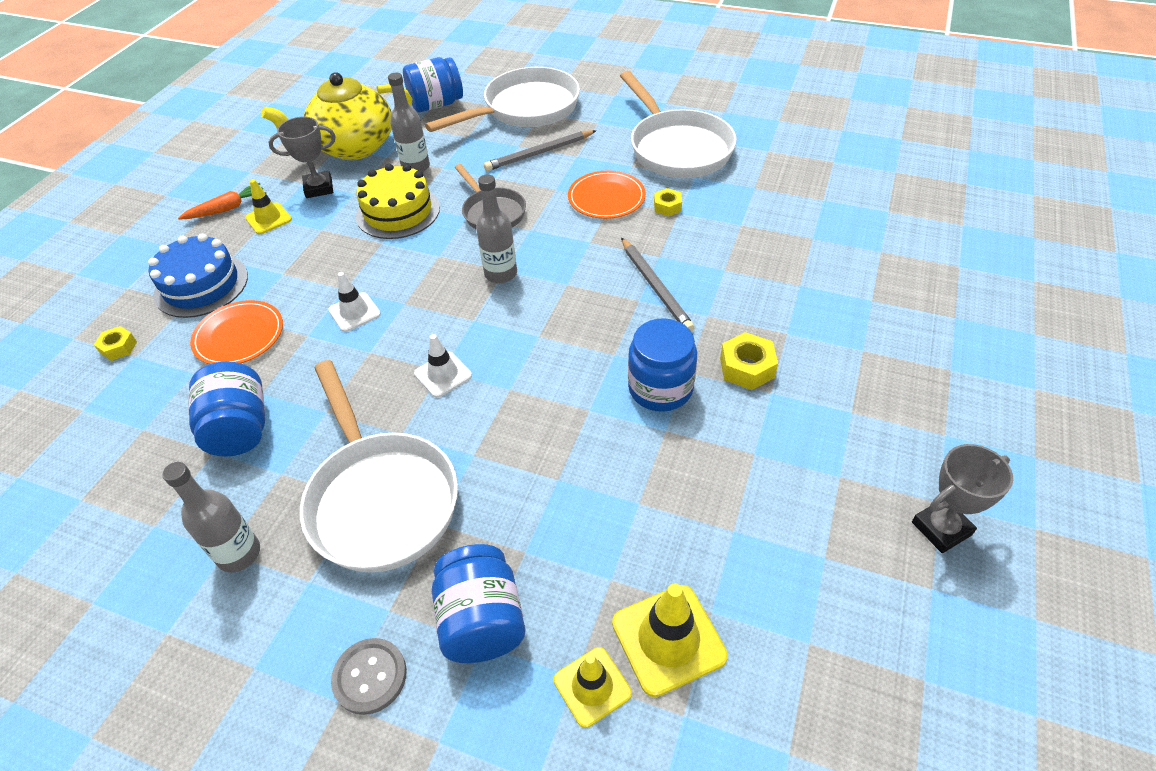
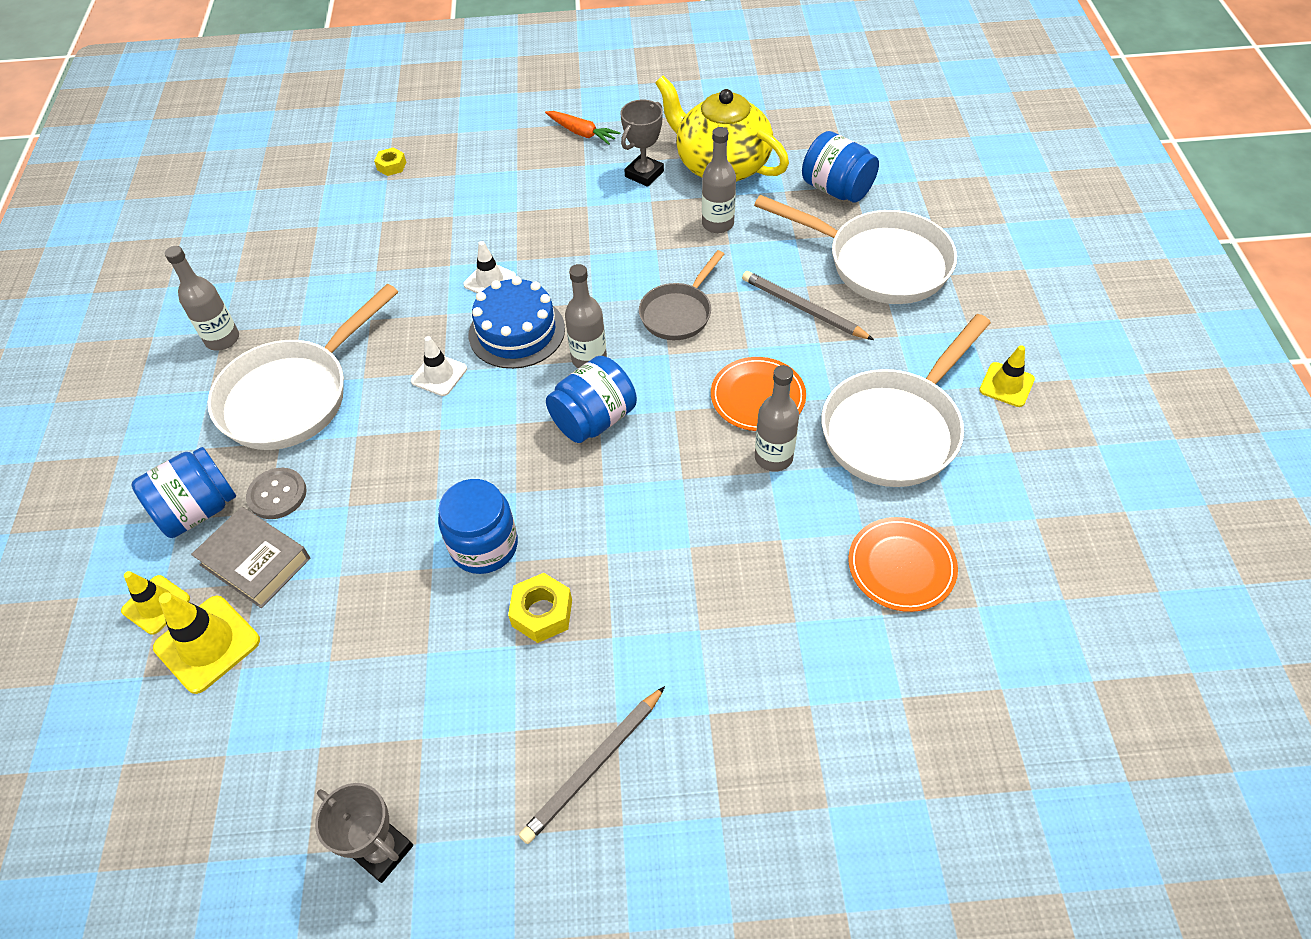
camera: 65 degrees right, 5 degrees up
blue cake [148,233,248,318] -> blue cake moved to [469,276,565,369]
blue jar [189,361,265,456] -> blue jar moved to [546,356,637,443]
orange plate [190,300,283,364] -> orange plate moved to [848,517,958,612]
yellow traffic cone [245,179,292,234] -> yellow traffic cone moved to [979,345,1035,407]
grey trophy [269,117,336,198] -> grey trophy turned 75 degrees clockwise [620,100,664,187]
grey button [331,638,407,715] -> grey button moved to [246,468,307,519]
yellow cake [356,164,440,239] -> none
grey pencil [621,238,695,332] -> grey pencil moved to [519,686,665,844]
yellow nut [654,188,682,217] -> grey bottle [755,365,799,472]
none -> grey book [191,507,310,608]

